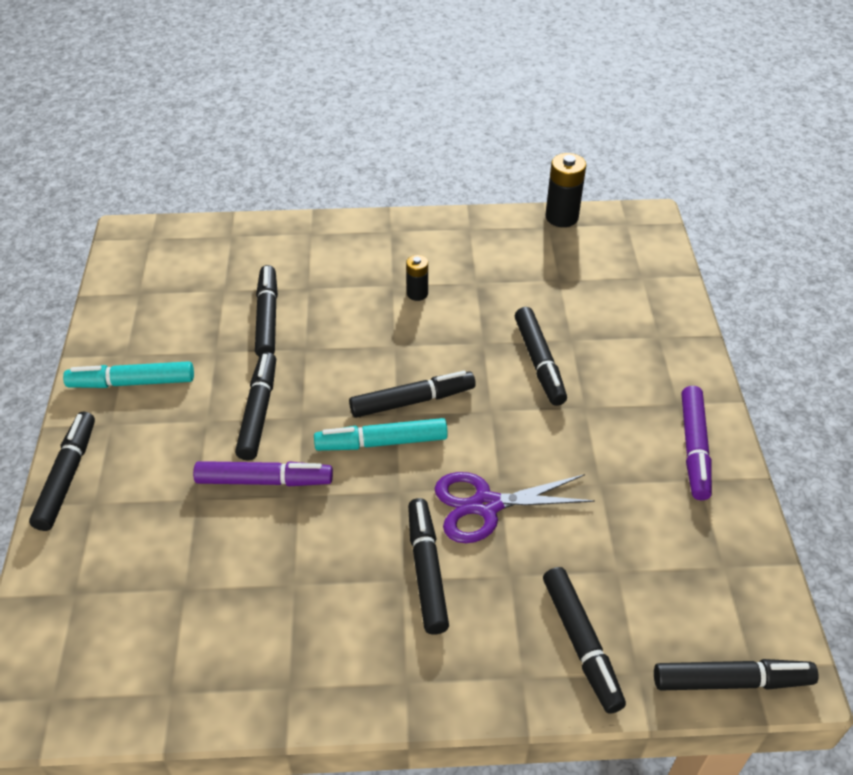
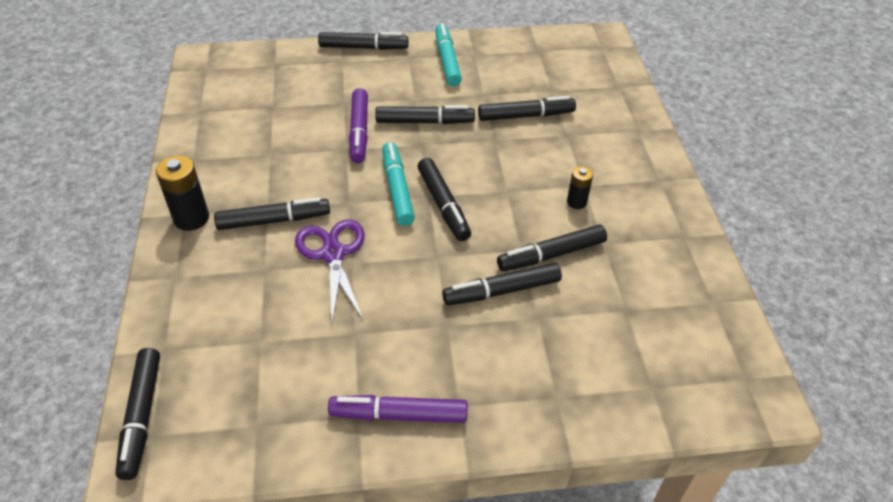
camera: 85 degrees right, 0 degrees up
black marker [543,567,626,714] -> black marker moved to [497,225,607,272]
black battery [545,153,586,227] -> black battery moved to [156,156,209,231]

